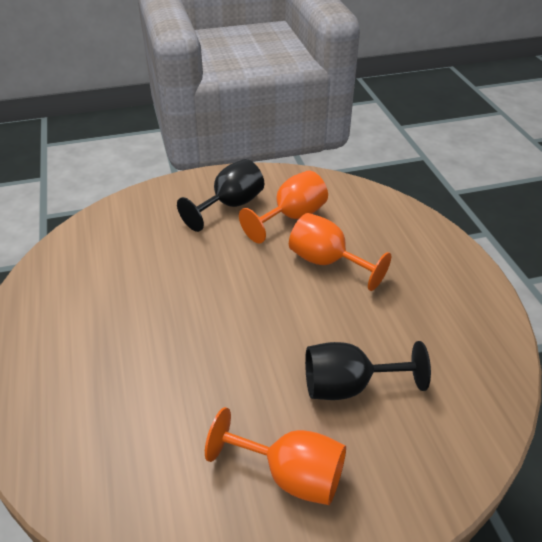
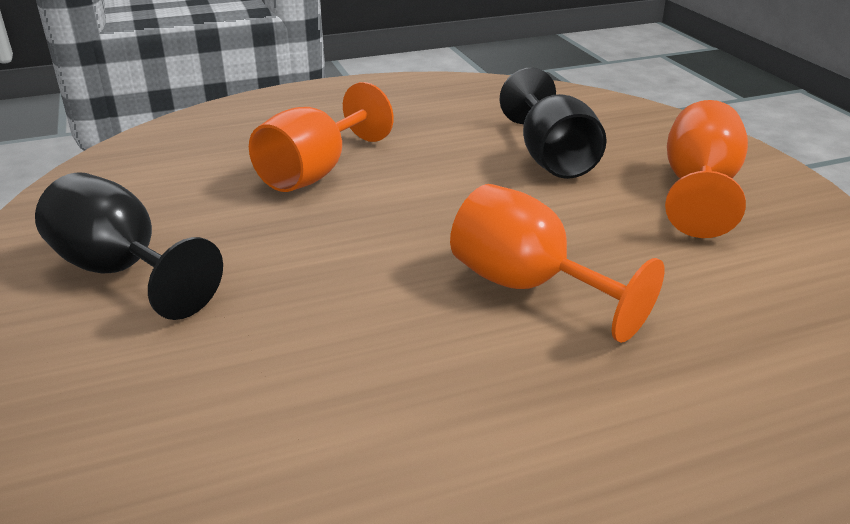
camera: 95 degrees left, 10 degrees down
orange goblet [239,171,328,243] -> orange goblet moved to [450,184,665,343]

